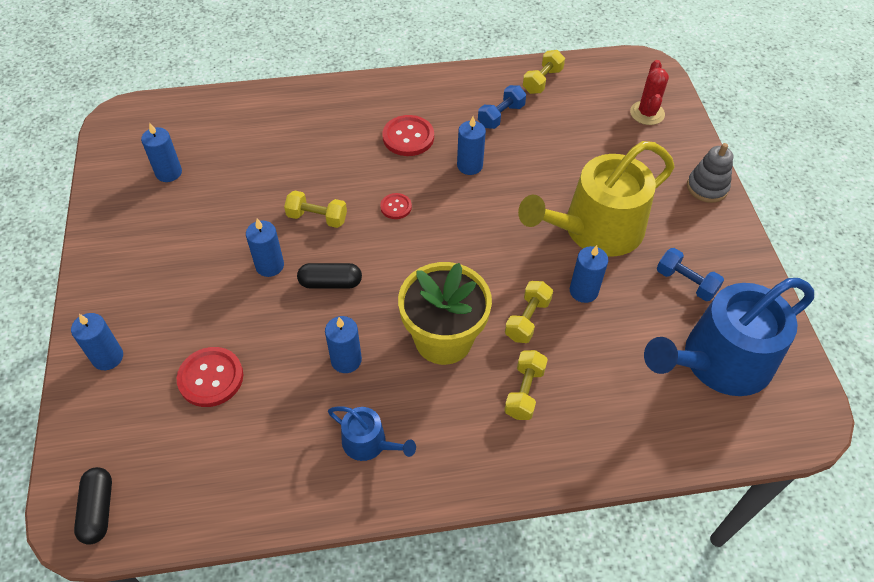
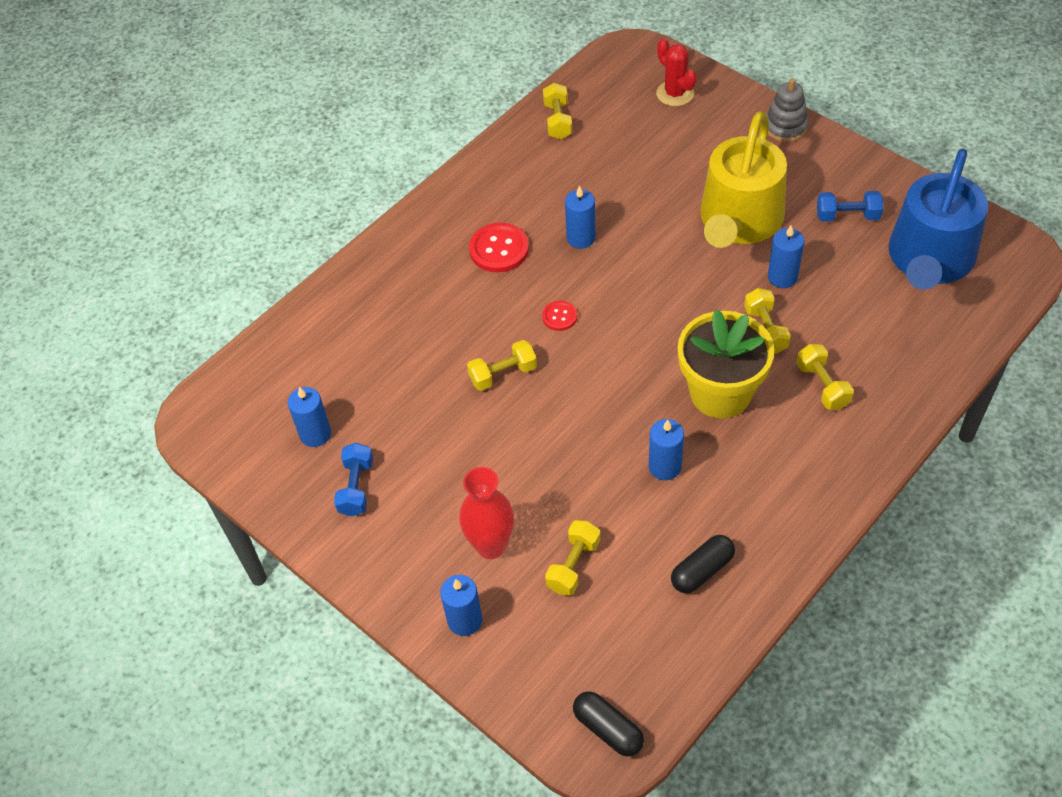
camera: 35 degrees left, 0 degrees up
red button [177,347,243,407] -> yellow dumbbell [545,520,601,596]
blue candle [246,219,284,277] -> none
black capsule [297,263,362,289] -> black capsule moved to [671,535,735,593]
blue watering can [328,406,416,461] -> none
blue dumbbell [478,85,526,129] -> blue dumbbell moved to [334,443,373,516]
none -> red vase [459,467,514,559]

